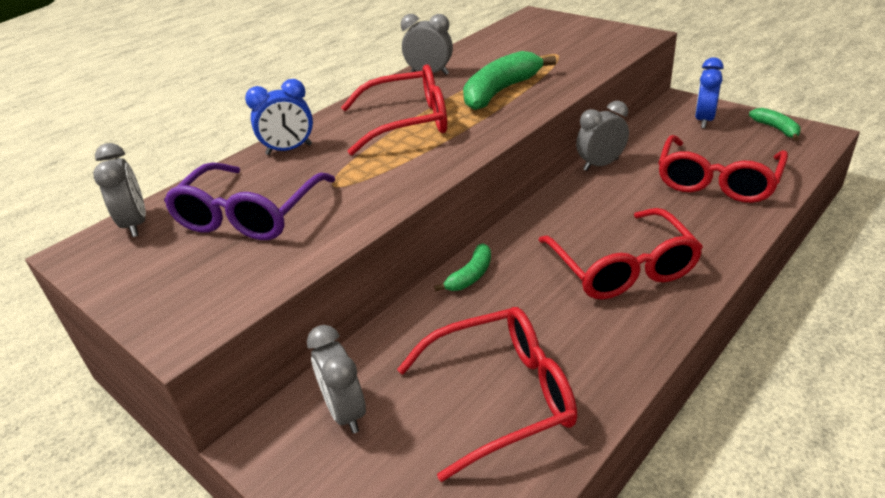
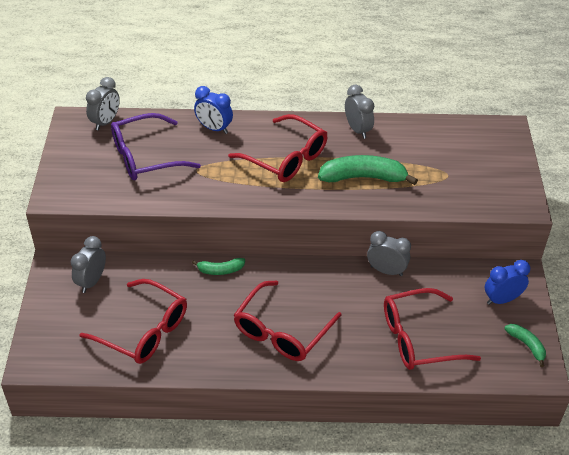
camera: 45 degrees right, 10 degrees up
green banana [749,108,801,141] -> green banana turned 60 degrees counterclockwise [504,324,546,367]

